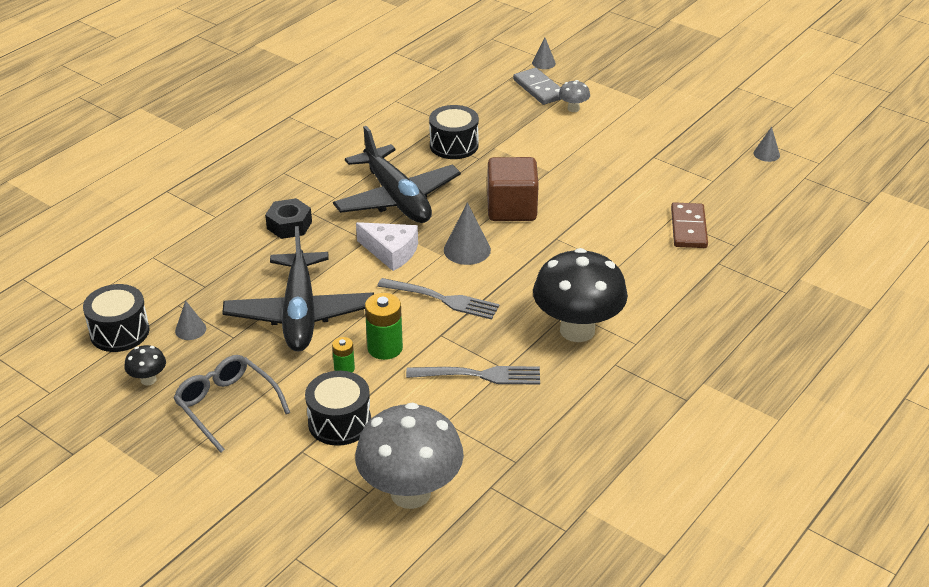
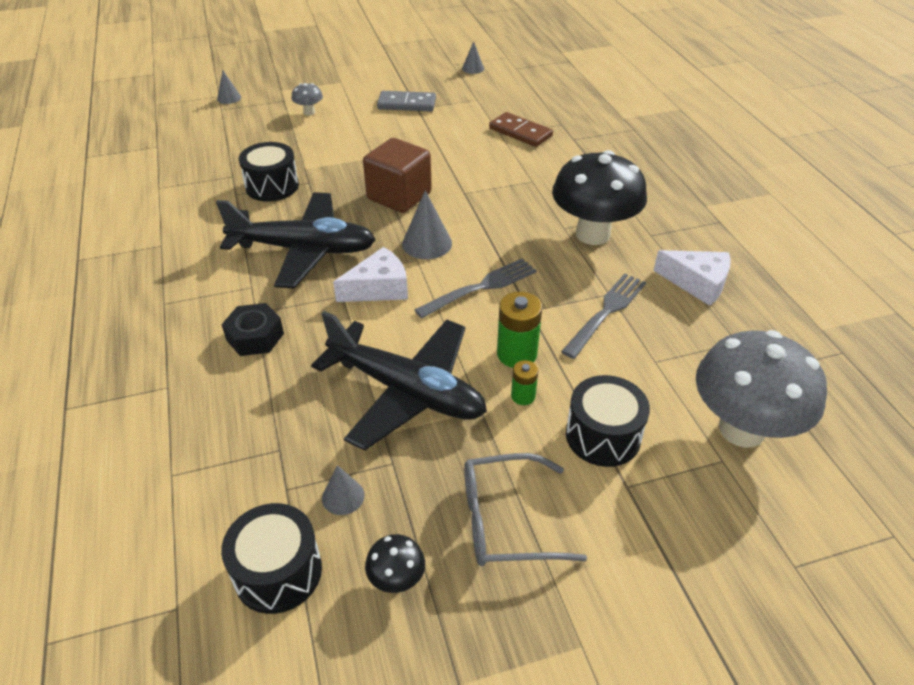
camera: 55 degrees left, 5 degrees up
grey domino [513,68,561,105] -> grey domino moved to [377,91,436,111]
none -> white cheese [653,250,731,306]

